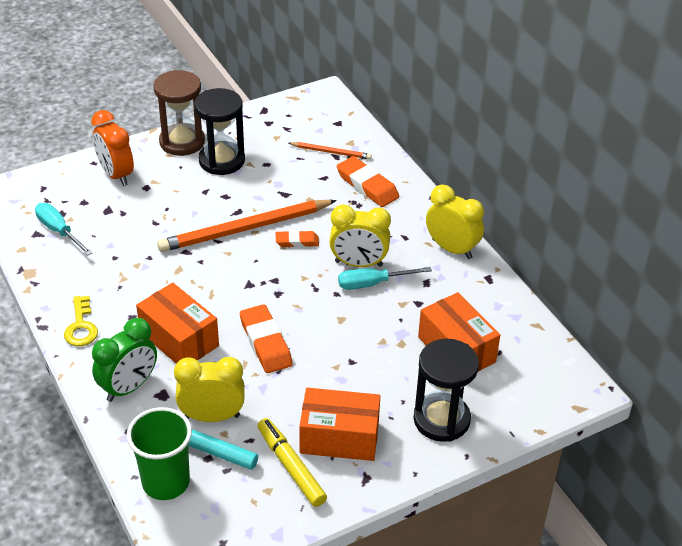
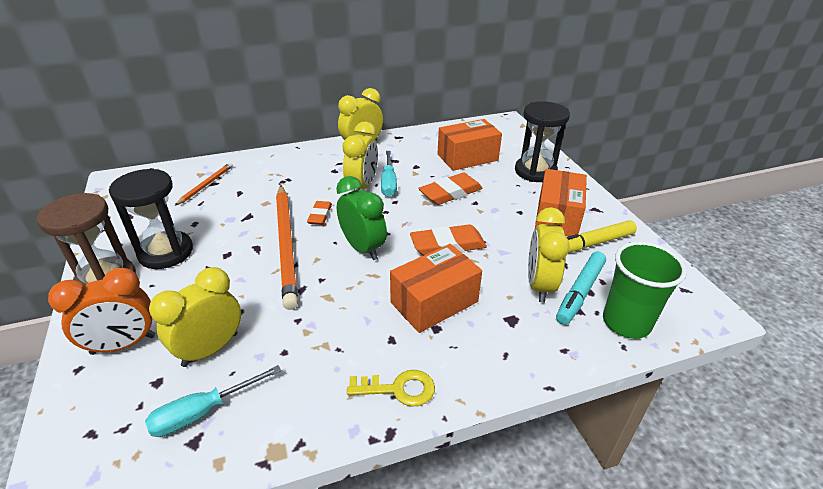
camera: 80 degrees left, 5 degrees down
green clock [92,318,157,402] -> green clock moved to [336,176,387,260]
orange eraser [337,156,399,207] -> orange eraser moved to [418,173,483,205]
none -> yellow clock [149,267,241,367]

